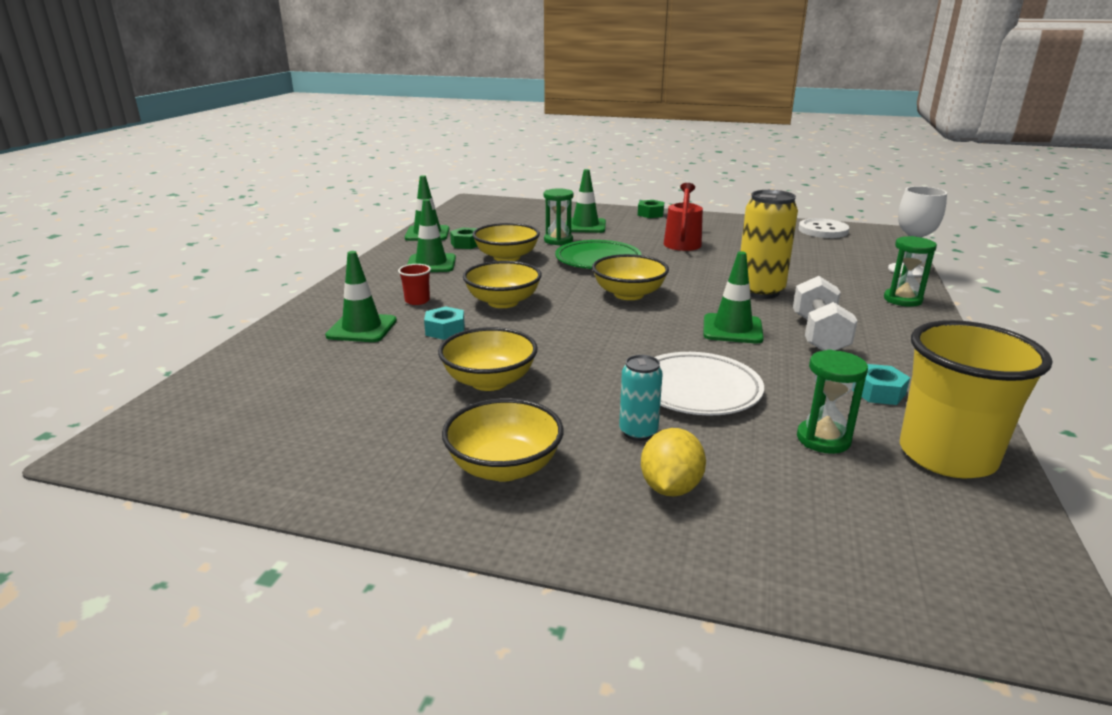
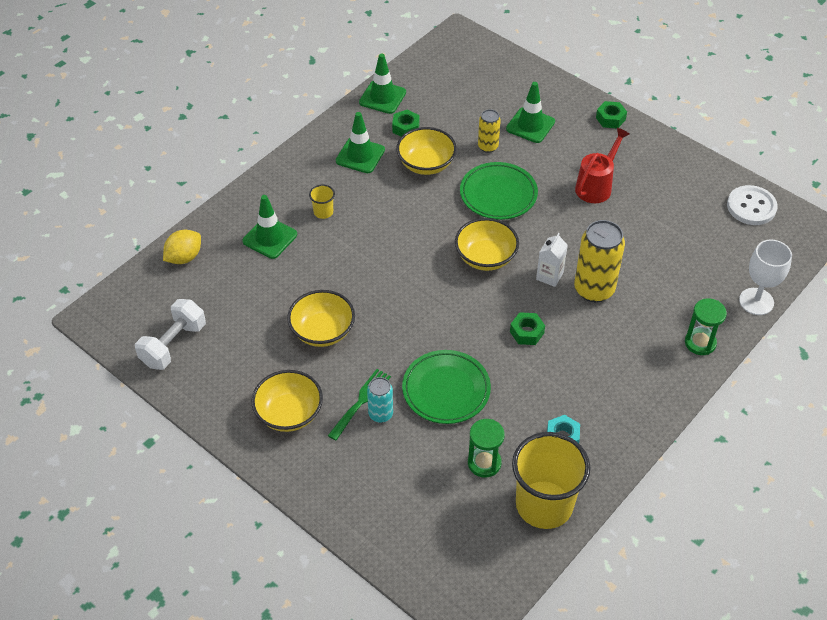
camera: 25 degrees right, 25 degrees up
red cup [398,264,431,305] -> yellow cup [309,185,335,219]
turquoise nut [424,306,465,340] -> none
yellow bowl [463,261,542,308] -> none
green hourglass [544,188,574,245] -> yellow can [478,109,501,153]
yellow lemon [641,428,706,496] -> yellow lemon moved to [163,230,201,264]
white plate [655,352,764,415] -> green plate [402,350,491,424]
green traffic cone [703,251,764,343] -> green nut [510,312,545,345]
white dumbbell [793,276,858,351] -> white dumbbell moved to [135,299,206,370]
none -> green fork [328,369,391,440]
none -> white carton [536,233,568,287]

